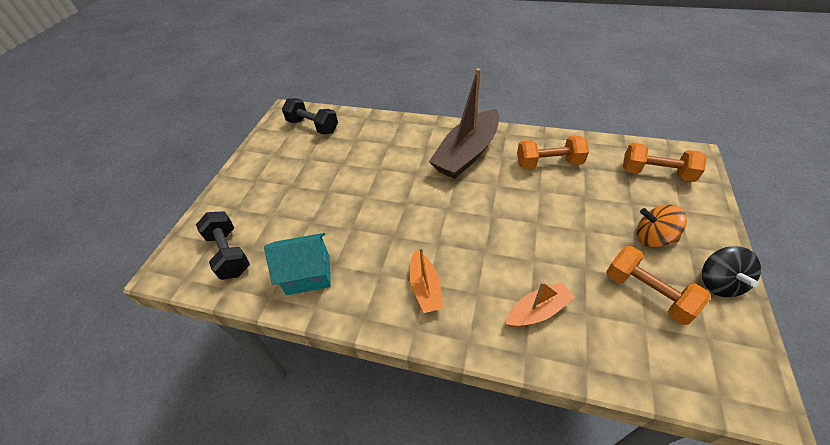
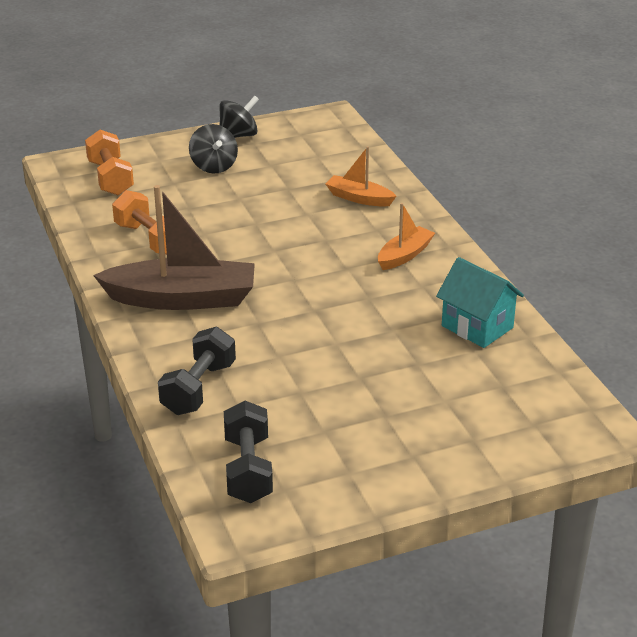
camera: 130 degrees left, 15 degrees down
black dumbbell [196,211,250,280] -> black dumbbell moved to [158,327,236,415]
orange dumbbell [606,246,710,325] -> none
orange spinning top [637,205,687,247] -> black spinning top [189,124,238,173]

